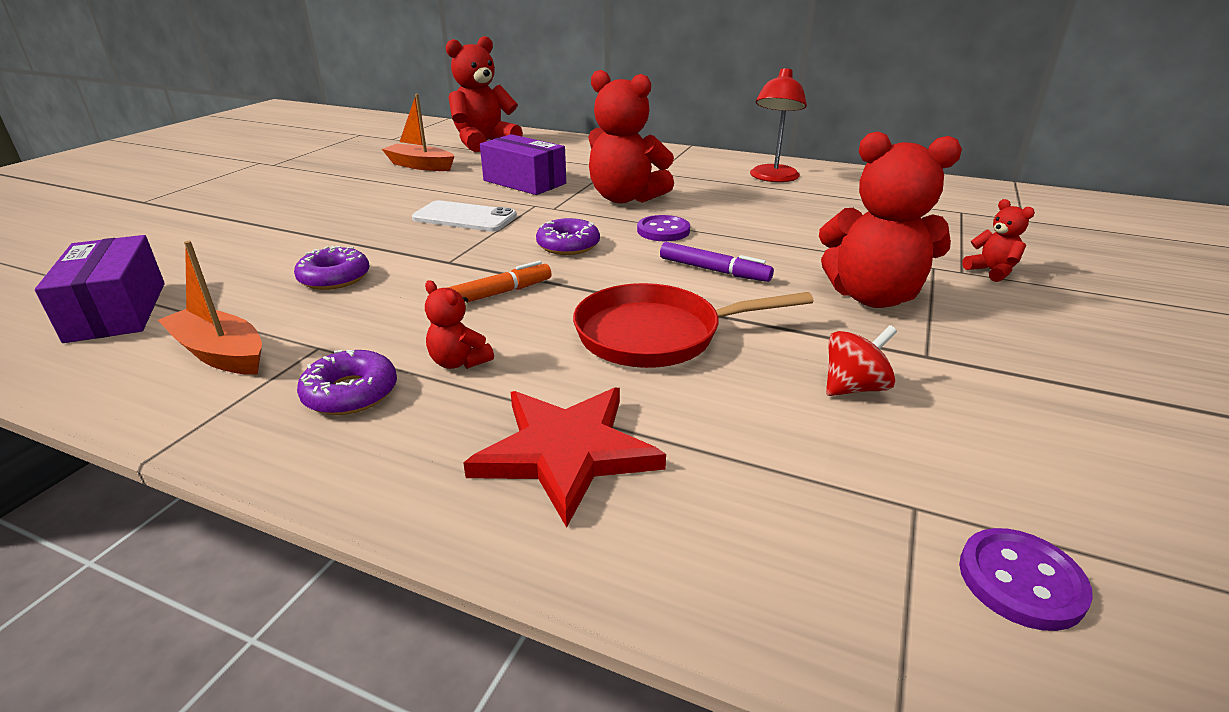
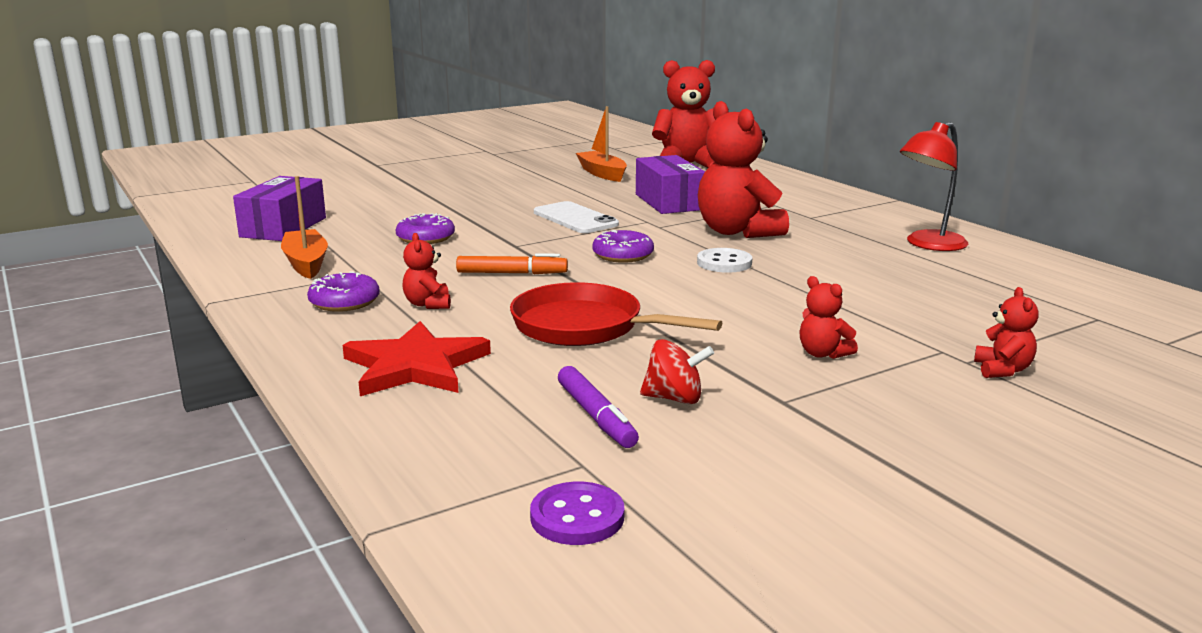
camera: 35 degrees right, 10 degrees down
purple button [637,215,690,241] -> white button [697,248,752,273]
purple marker [660,242,774,282] -> purple marker moved to [558,366,639,448]
red teddy bear [819,132,962,308] -> red teddy bear [799,276,858,359], size x0.46

